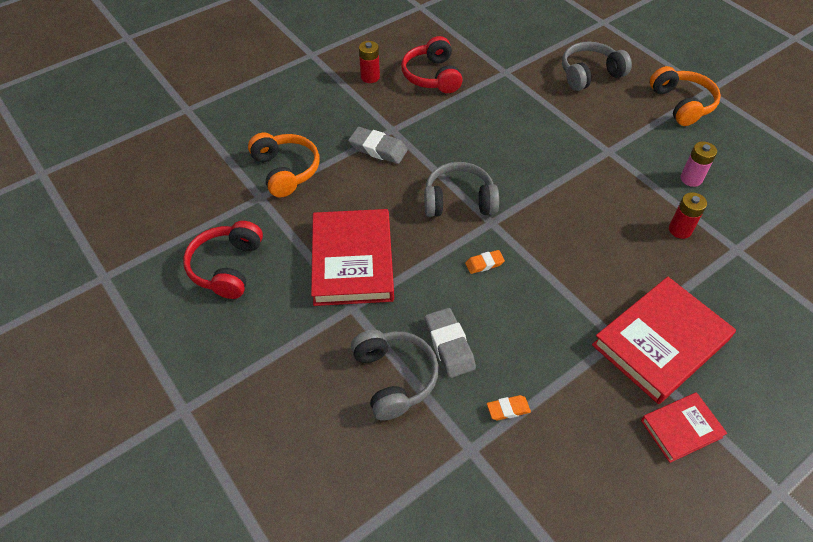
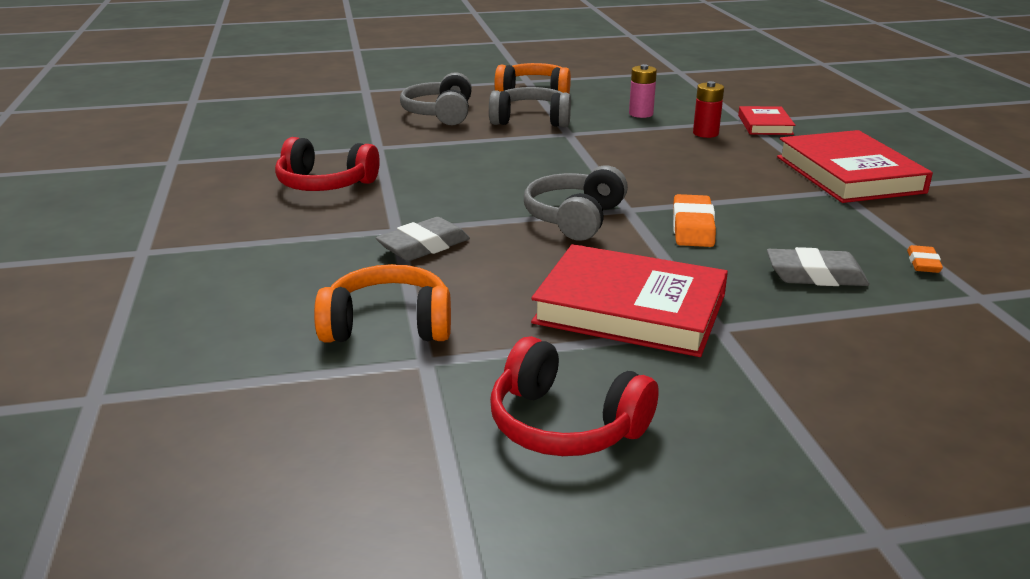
camera: 65 degrees left, 25 degrees down
grey headphones [351,330,439,420] -> grey headphones moved to [489,87,571,127]
red battery [359,41,380,83] -> none
orange eraser [465,250,505,274] -> orange eraser [673,194,716,247], size x1.74
red book [641,392,727,463] -> red book moved to [738,106,795,135]

